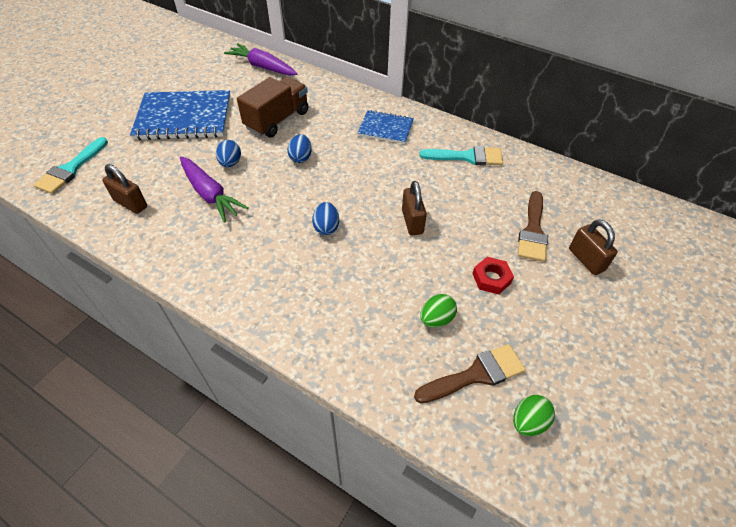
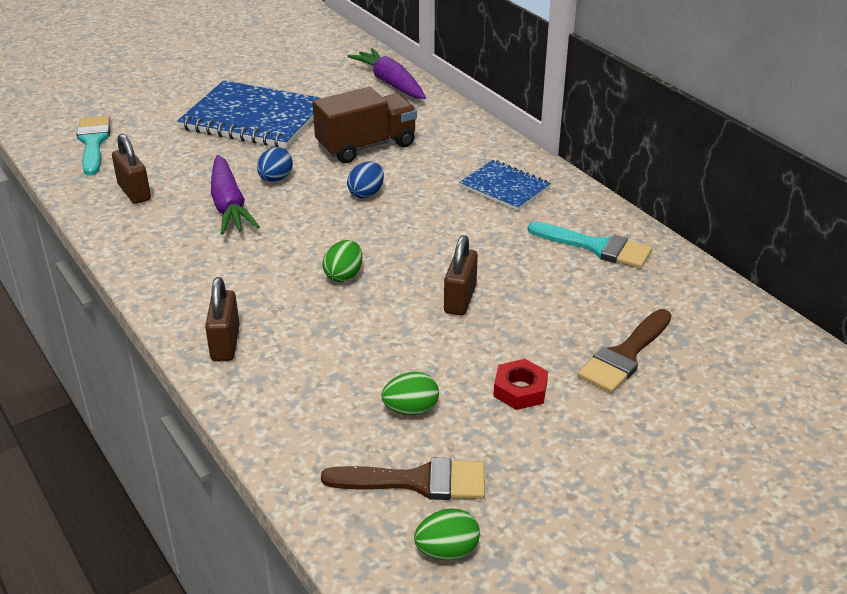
camera: 25 degrees right, 15 degrees down
turquoise brush [33,137,108,194] -> turquoise brush turned 120 degrees clockwise [77,116,110,176]
blue egg [312,202,339,235] -> green egg [323,240,363,282]
brown padlock [569,220,618,275] -> brown padlock moved to [205,277,240,361]

